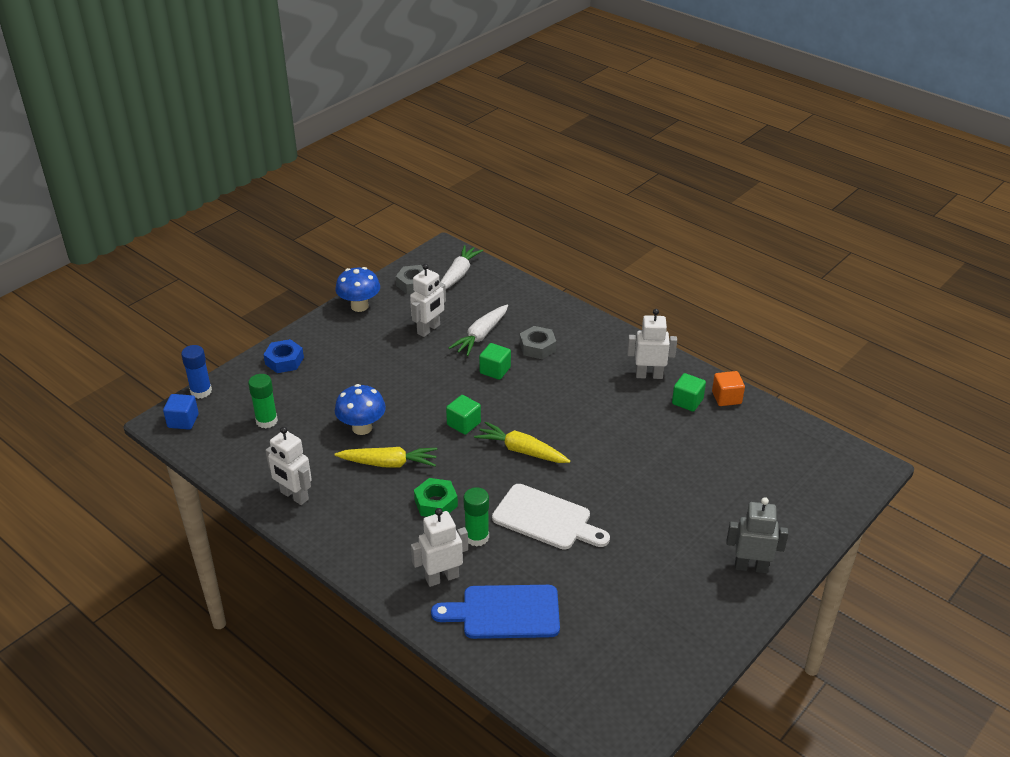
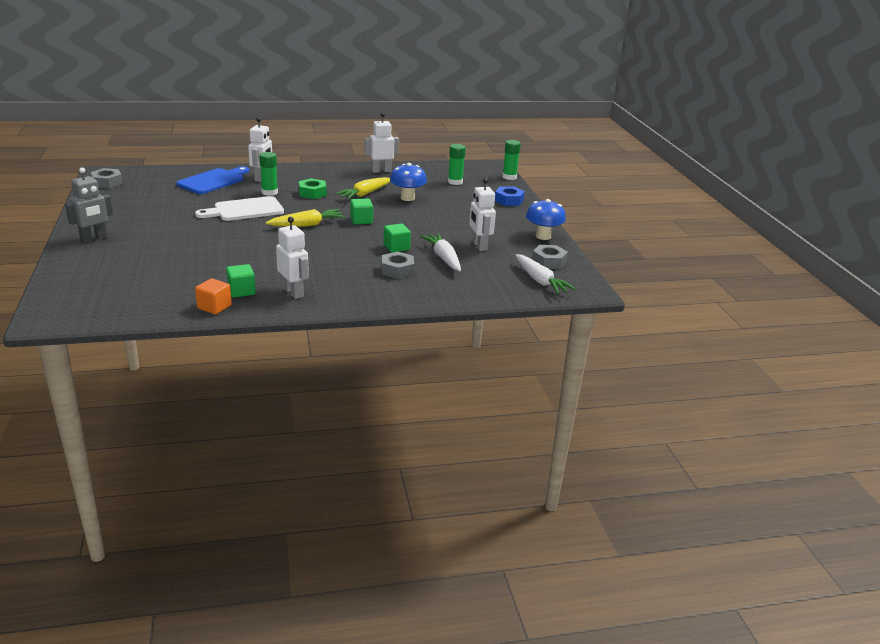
camera: 125 degrees right, 10 degrees down
blue cube [163,394,199,430] -> none
blue glue stick [181,345,212,399] -> green glue stick [502,140,521,180]
white robot [627,309,677,379] -> white robot turned 75 degrees counterclockwise [276,217,309,299]
none -> grey nut [91,168,123,188]

